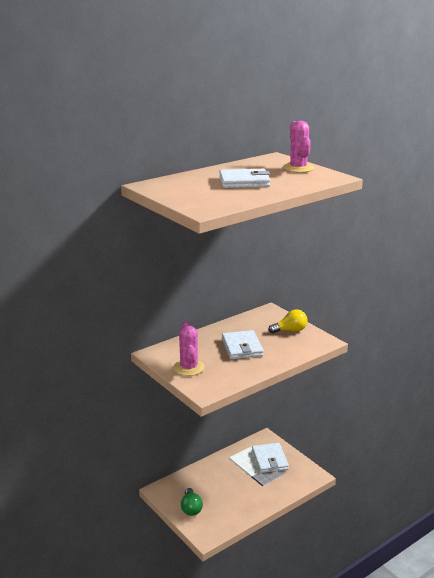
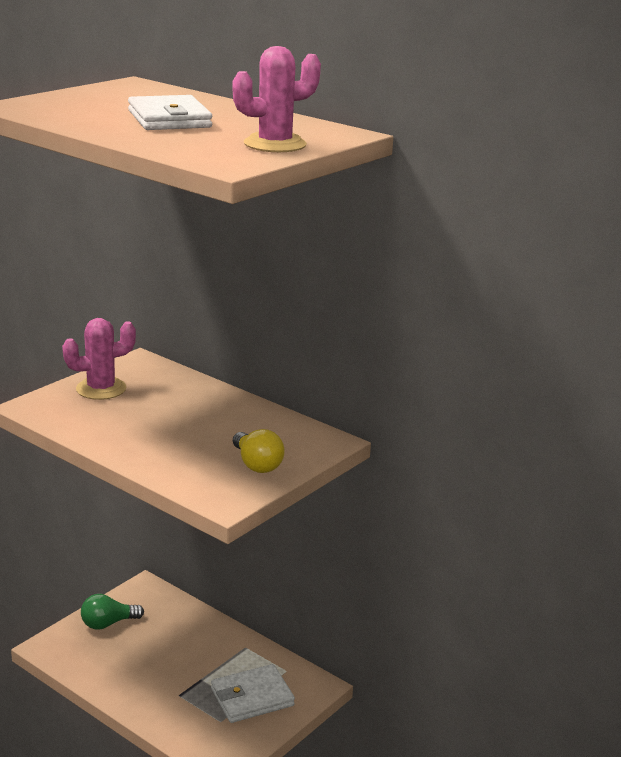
camera: 75 degrees right, 0 degrees up
white wallet [222,330,264,359] -> none

